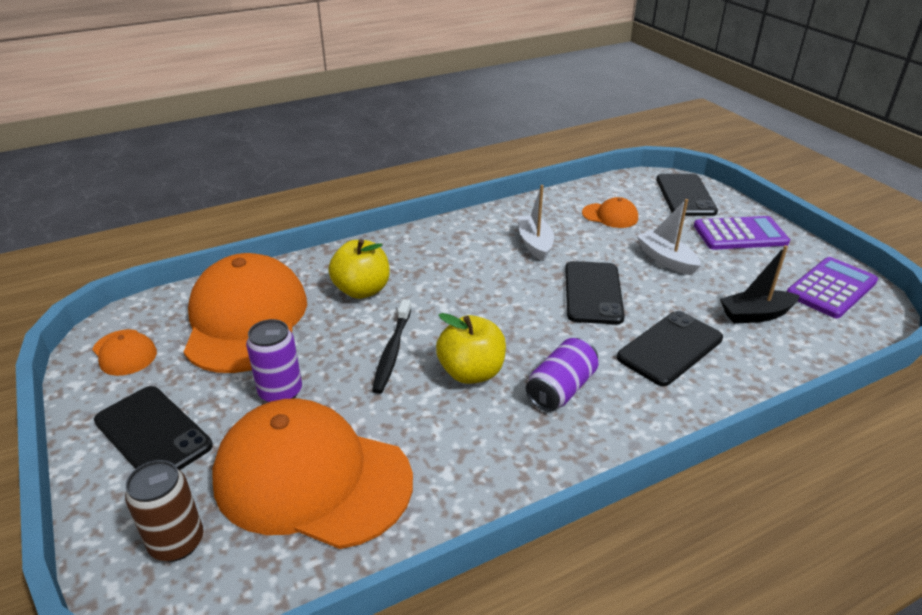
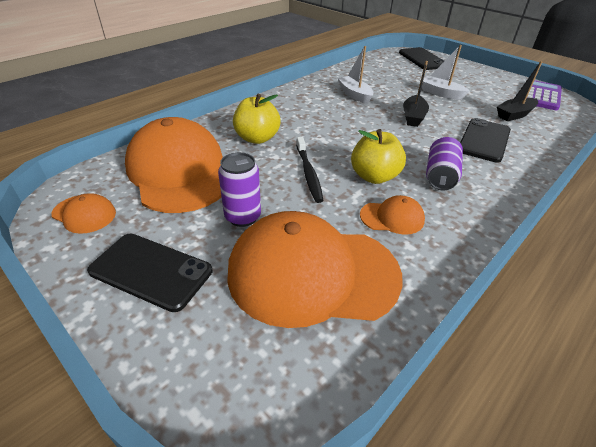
camera: 20 degrees left, 5 degrees up
brown can [125,460,204,562] -> none
black phone [565,261,625,324] -> black boat [403,61,429,127]
orange cap [582,197,638,228] -> orange cap moved to [360,195,425,235]
purple calculator [694,216,790,250] -> none

